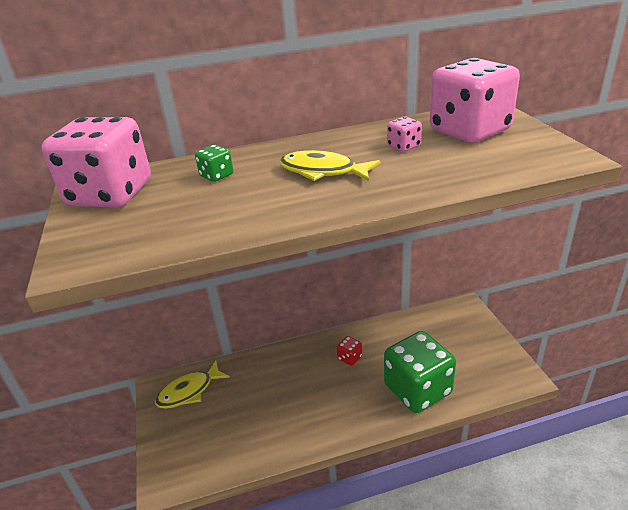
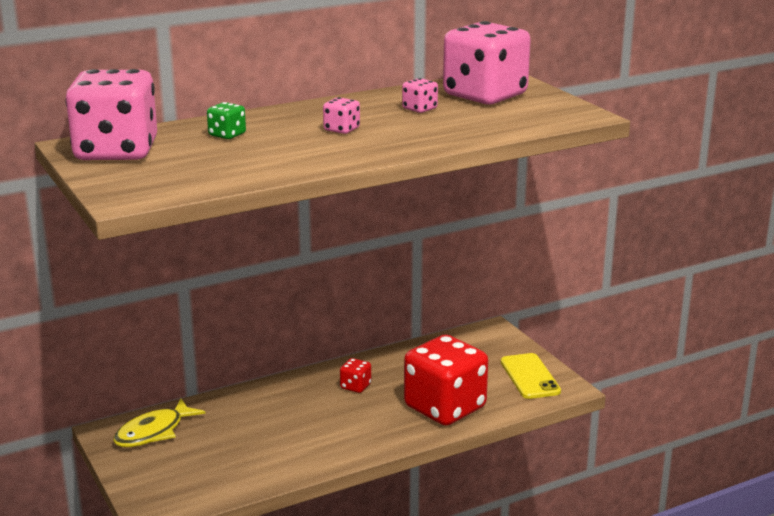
camera: 15 degrees left, 10 degrees down
yellow fish [279,150,380,181] -> pink dice [323,97,360,134]
green dice [384,331,456,413] -> red dice [404,335,488,426]
none -> yellow phone [501,353,561,399]

